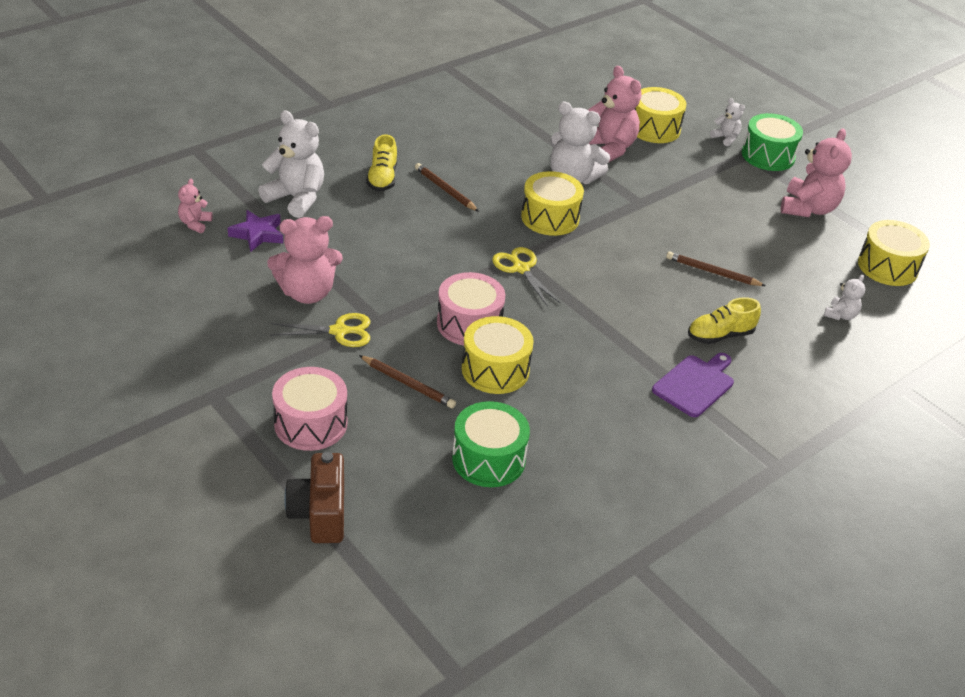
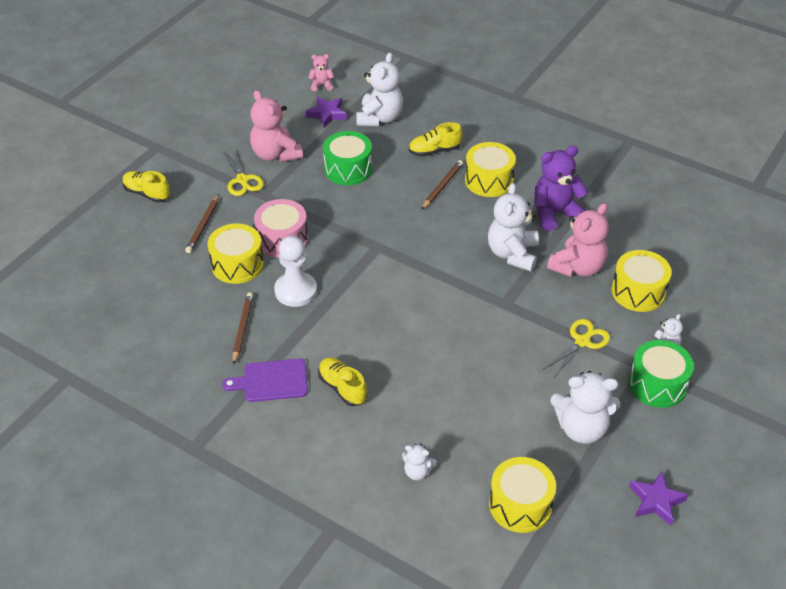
camera: 75 degrees right, 5 degrees up
pink drum [272,367,347,451] -> yellow shoe [122,171,170,203]
brown camera [284,452,344,543] -> none
green drum [452,401,530,487] -> green drum moved to [323,131,372,185]
yellow scissors [492,247,560,307] -> yellow scissors moved to [543,319,610,377]
yellow drum [521,171,584,236] -> yellow drum moved to [465,142,516,197]
purple cutting board [652,353,734,417] -> purple cutting board turned 150 degrees clockwise [222,359,308,402]
brown pencil [666,252,766,286] -> brown pencil moved to [233,293,253,365]
pink teddy bear [781,128,852,217] -> white teddy bear [551,371,620,444]
none -> white pawn [274,236,317,307]
none -> purple teddy bear [534,146,588,231]
none -> purple star [629,472,688,525]

